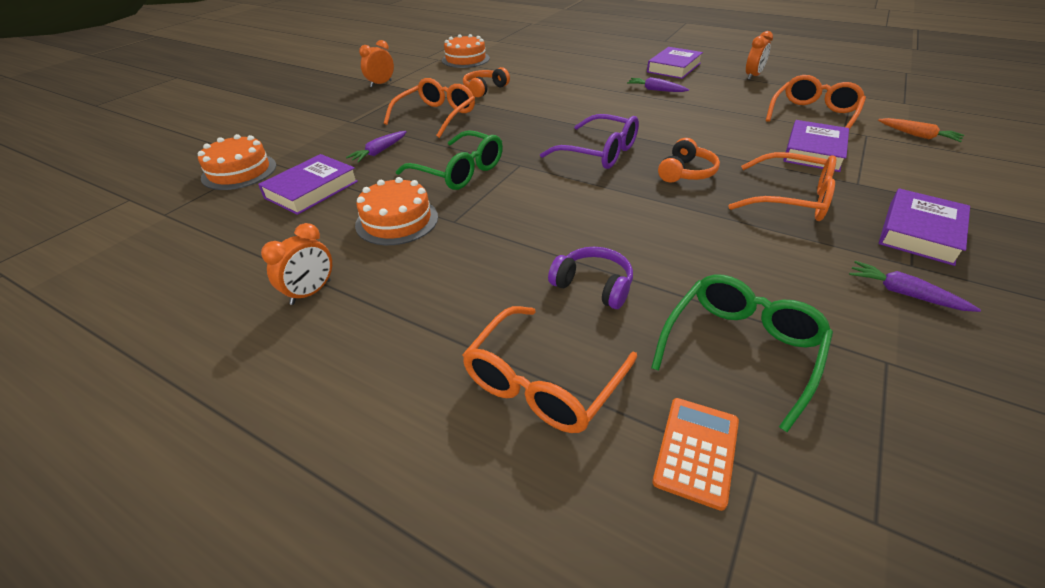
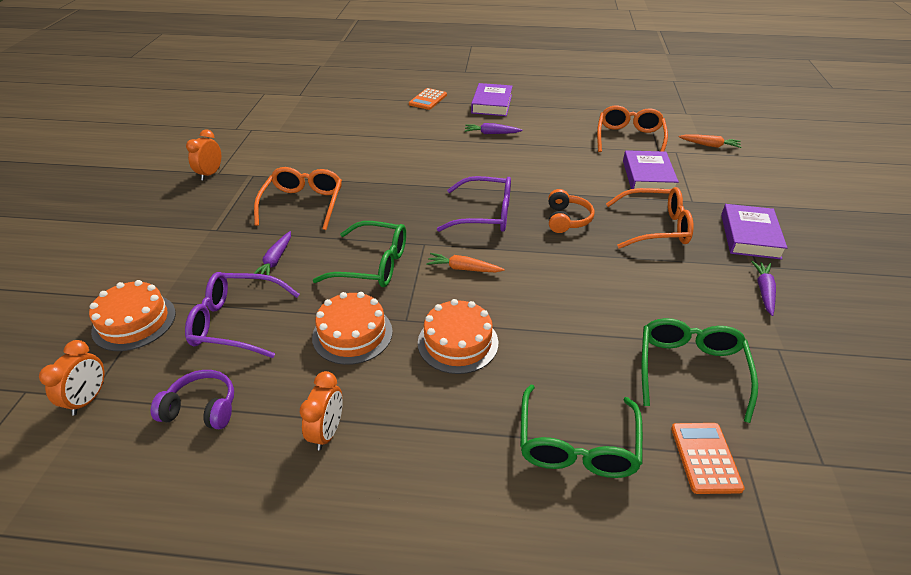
camera: 25 degrees left, 0 degrees up
purple book [258,154,358,215] -> purple glasses [185,272,300,358]
orange cake [442,34,490,68] -> orange cake moved to [418,299,498,374]
orange glasses [462,306,637,433] -> green glasses [520,385,643,478]
orange headphones [463,67,510,97] -> none
purple headphones [548,247,633,309] -> purple headphones moved to [151,370,234,429]
orange clock [746,31,773,80] -> orange clock moved to [39,340,104,416]
purple carrot [849,261,981,312] -> purple carrot turned 90 degrees clockwise [751,261,776,316]
none -> orange calculator [409,88,447,110]
none -> orange carrot [426,253,505,272]

